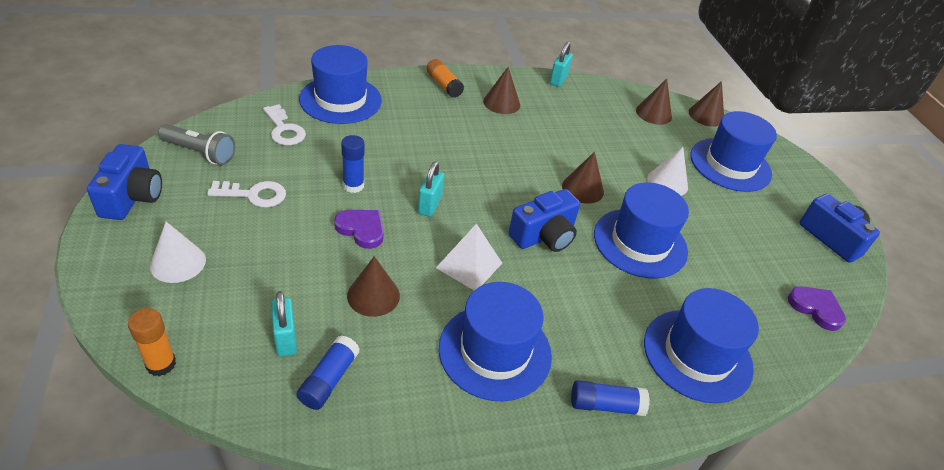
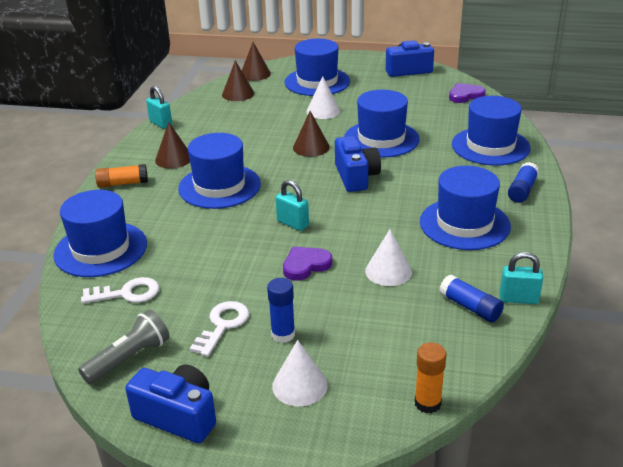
camera: 60 degrees left, 10 degrees down
turquoise padlock [271,291,297,357] -> turquoise padlock moved to [500,252,543,304]
blue glue stick [341,135,365,193] -> blue glue stick moved to [267,278,295,343]
brown cone [347,256,400,317] -> white cone [365,229,412,286]
white pyramid [436,224,502,290] -> none
none -> blue hat [178,133,261,209]

